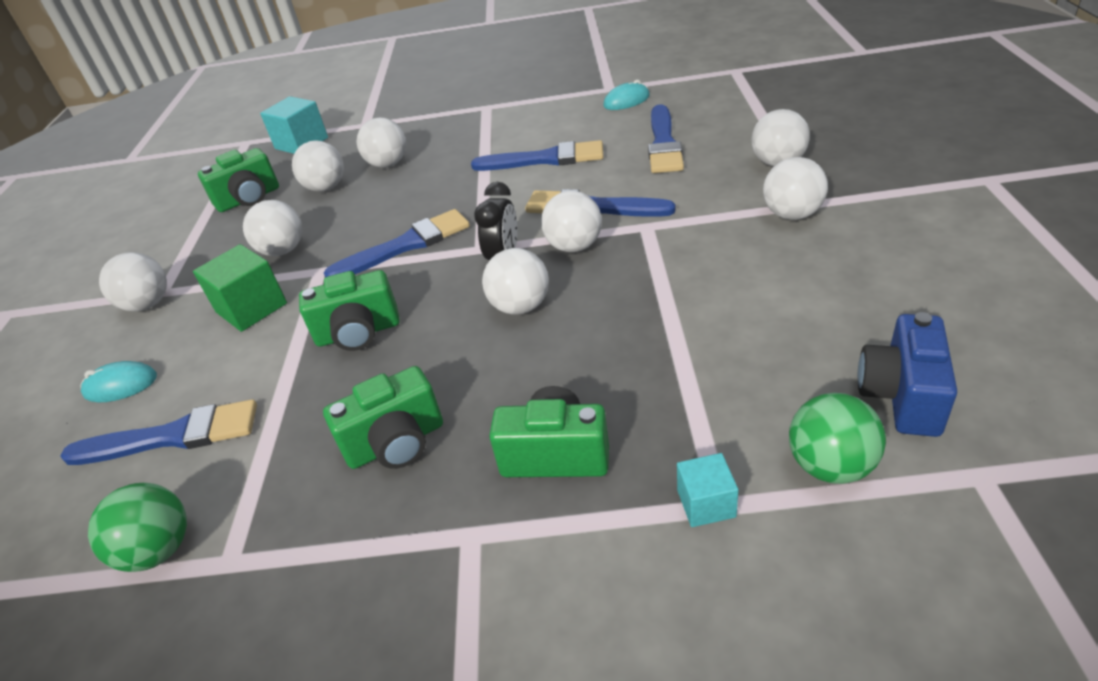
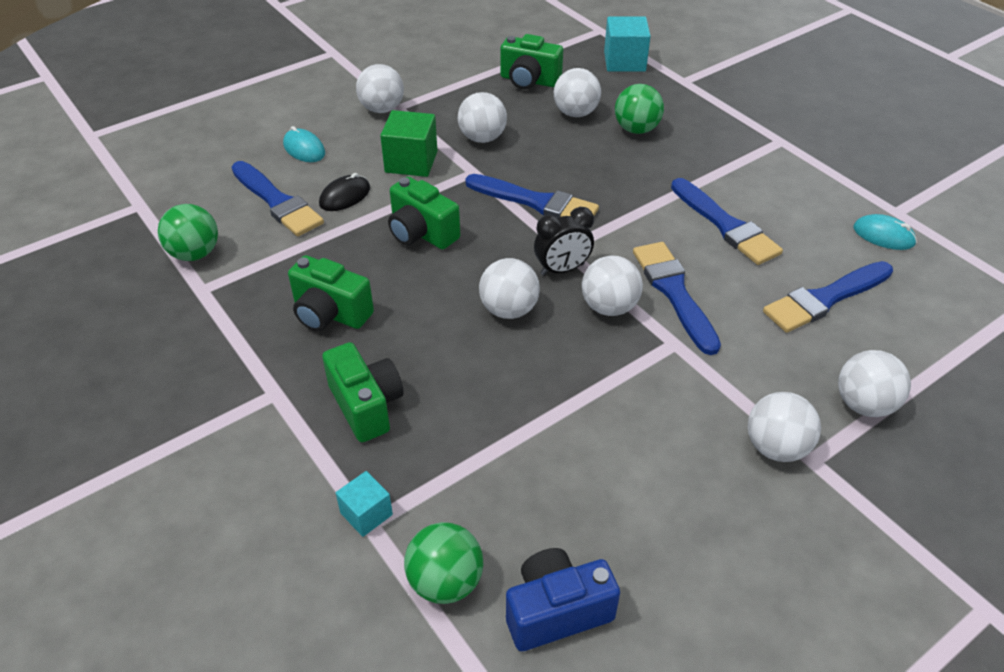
camera: 50 degrees right, 5 degrees up
white ball [357,118,406,168] -> green ball [615,84,664,134]
none -> black mouse [319,173,370,211]

